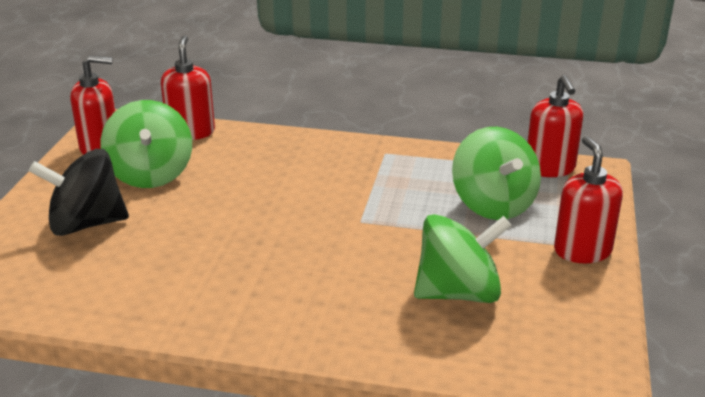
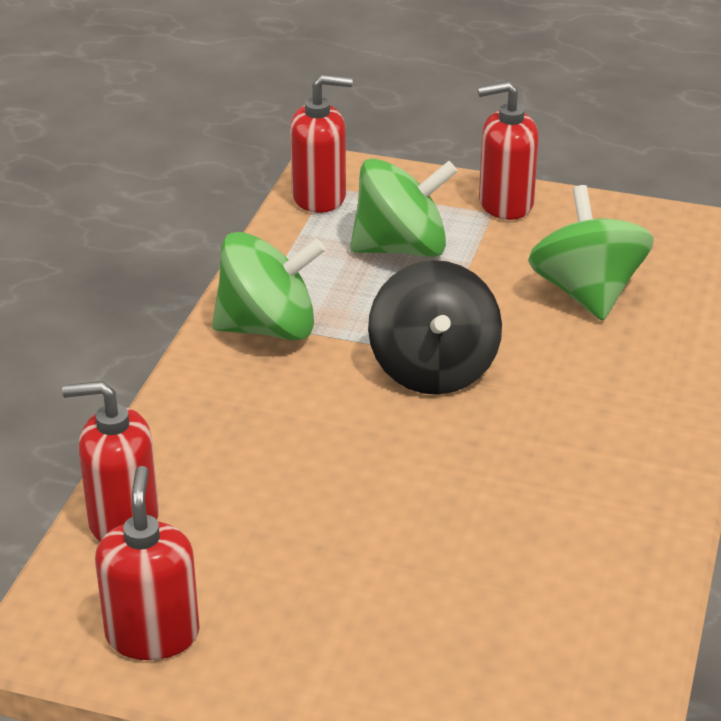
camera: 85 degrees left, 5 degrees up
black spinning top [29,149,129,236] -> black spinning top moved to [368,260,502,395]
green spinning top [101,100,192,188] -> green spinning top moved to [212,232,326,340]

